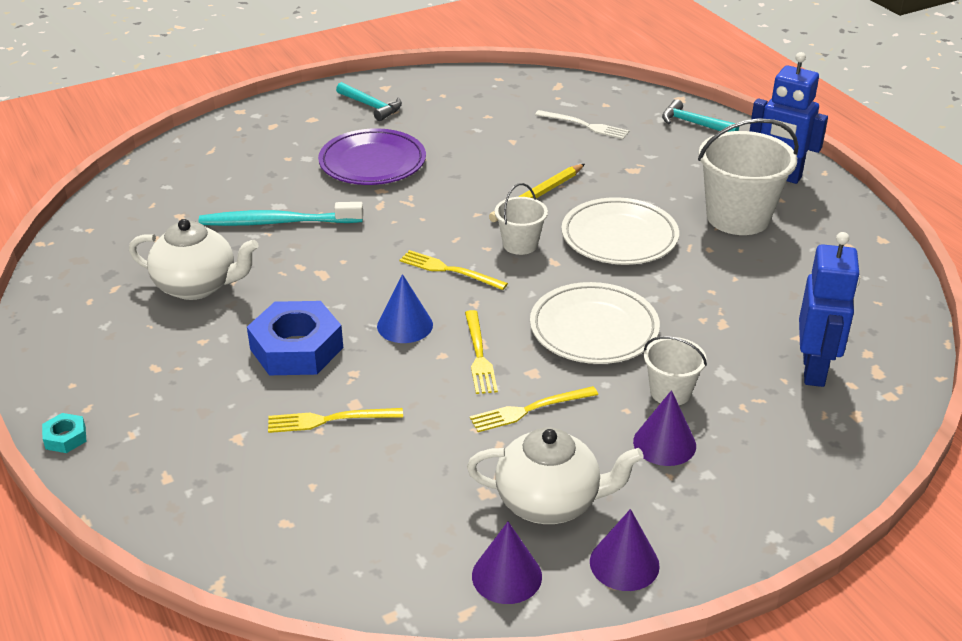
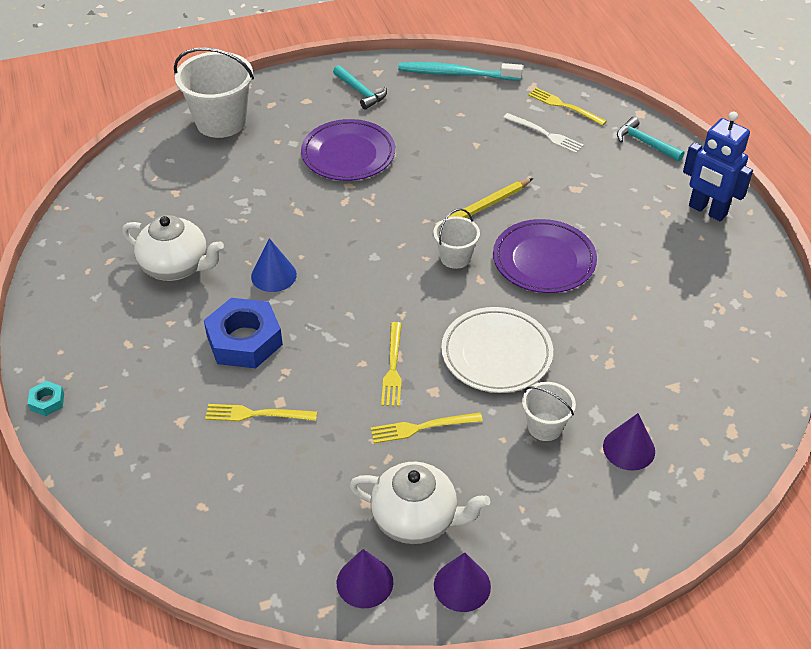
camera: 10 degrees right, 10 degrees up
turquoise toothbrush [198,202,363,226] -> turquoise toothbrush moved to [398,62,523,81]
blue cone [377,274,433,343] -> blue cone moved to [251,238,297,292]
yellow fork [400,250,508,290] -> yellow fork moved to [528,88,607,126]
white plate [561,197,679,265] -> purple plate [493,219,597,293]
purple cone [633,390,696,466] -> purple cone moved to [603,413,655,471]
white bucket [698,118,799,235] -> white bucket moved to [174,47,254,138]
blue robot [799,232,860,387] -> none

